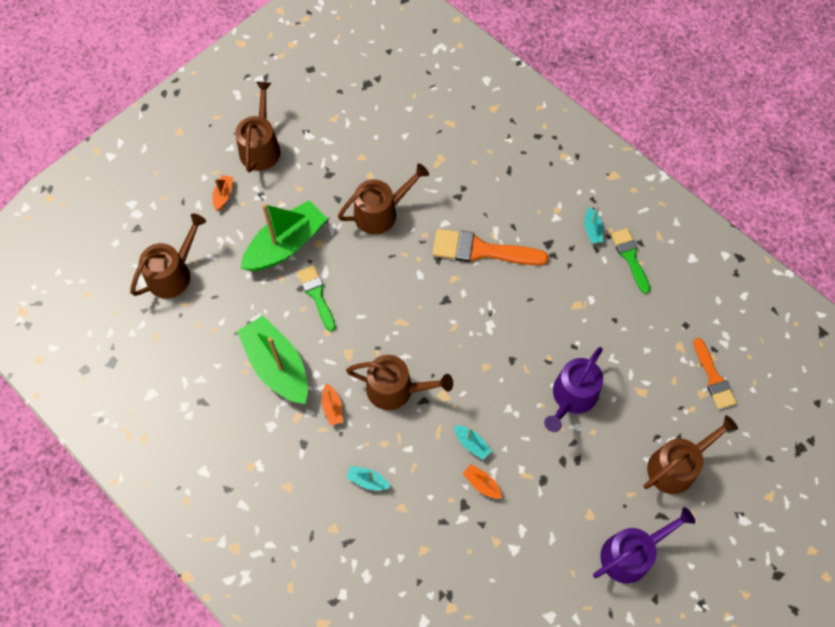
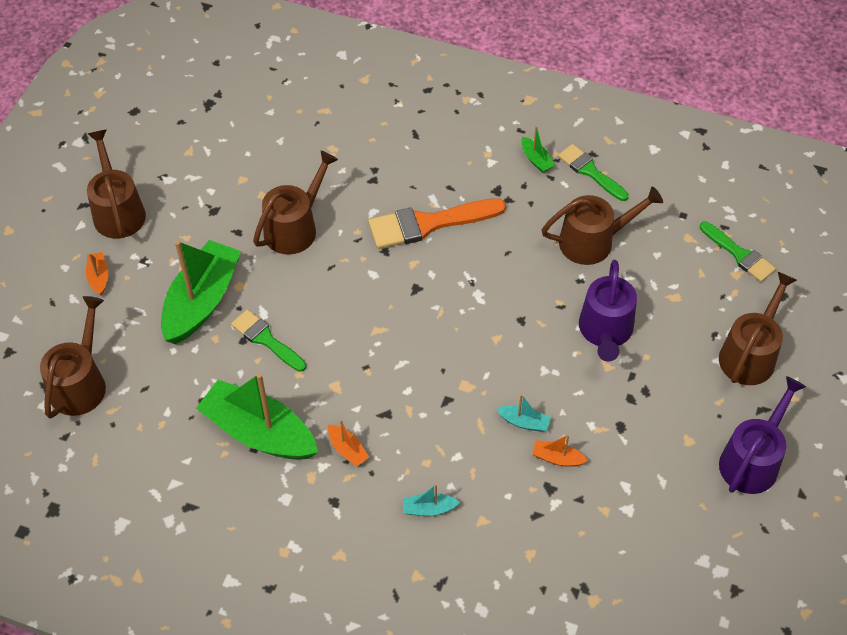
camera: 25 degrees left, 10 degrees down
brown watering can [346,355,453,410] -> brown watering can moved to [542,186,663,265]
turquoise boat [584,207,603,243] -> green boat [521,126,555,173]
orange brush [693,338,737,409] -> green brush [700,221,776,282]

